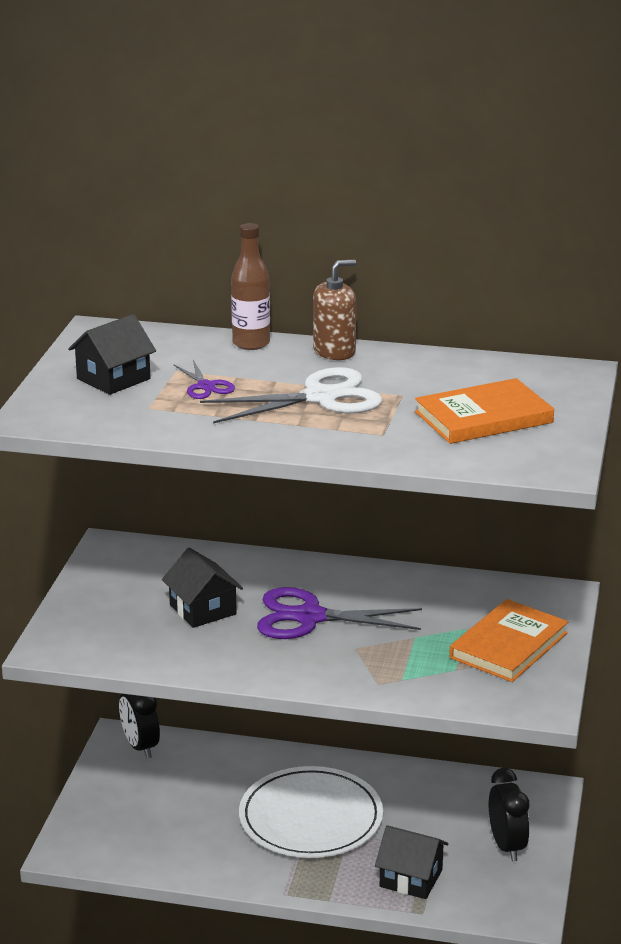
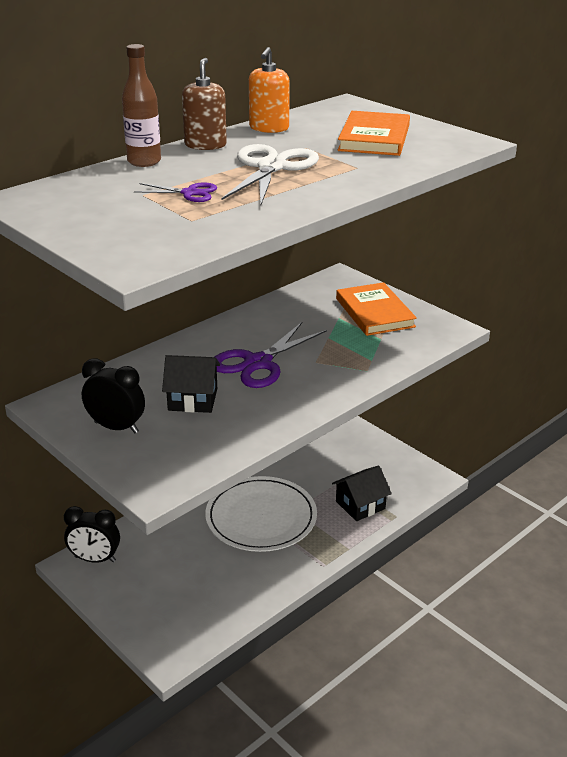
camera: 55 degrees left, 5 degrees up
black house [68,314,156,395] -> none
black clock [489,768,529,861] -> black clock moved to [82,358,145,433]
none -> orange soap dispenser [249,47,290,133]

